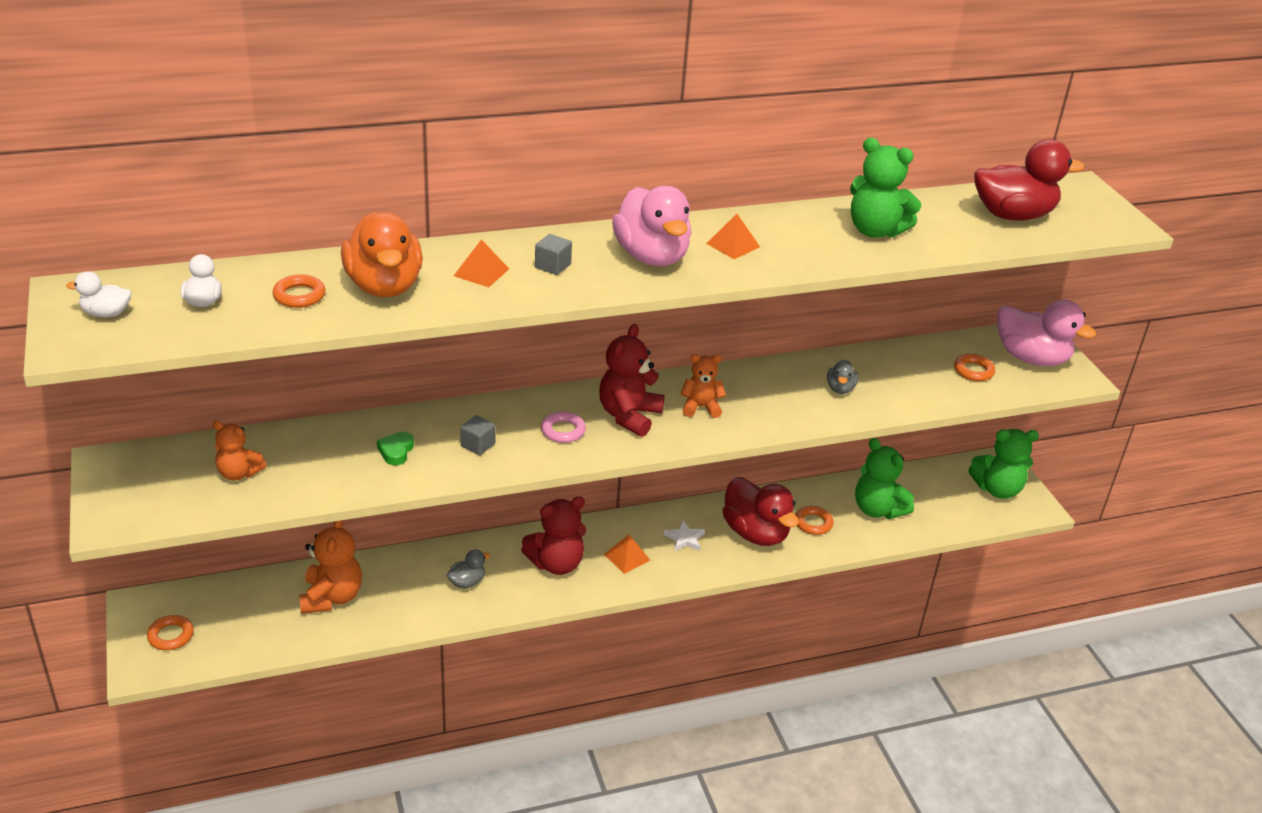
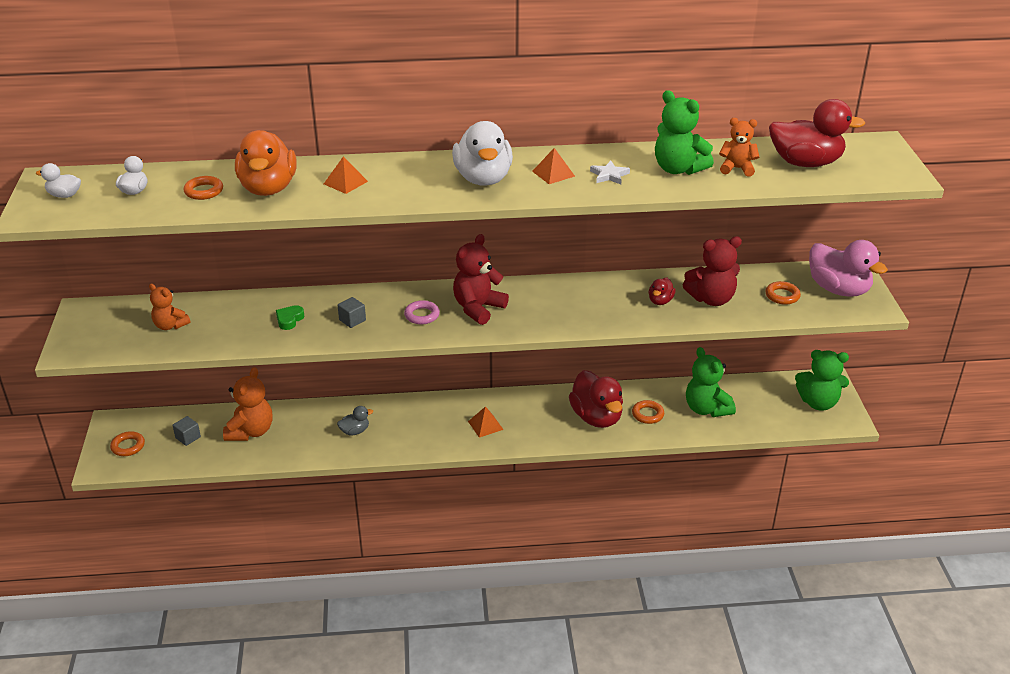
camera: 15 degrees right, 0 degrees up
red teddy bear [521,497,586,575] -> red teddy bear moved to [683,236,742,306]
grey cube [535,234,572,275] -> grey cube moved to [173,416,201,446]
pink duck [612,186,691,266] -> white duck [452,121,513,186]
white star [664,520,705,552] -> white star moved to [590,161,630,184]
orange teddy bear [681,354,726,418] -> orange teddy bear moved to [719,118,759,177]
grey duck [827,359,858,394] -> red duck [649,278,676,305]

